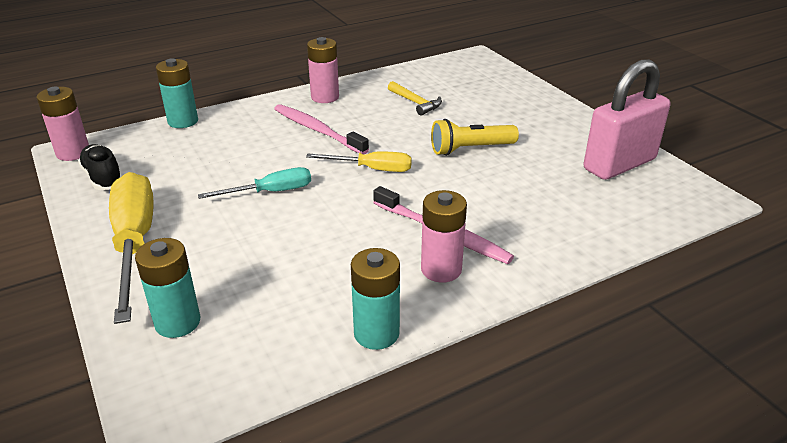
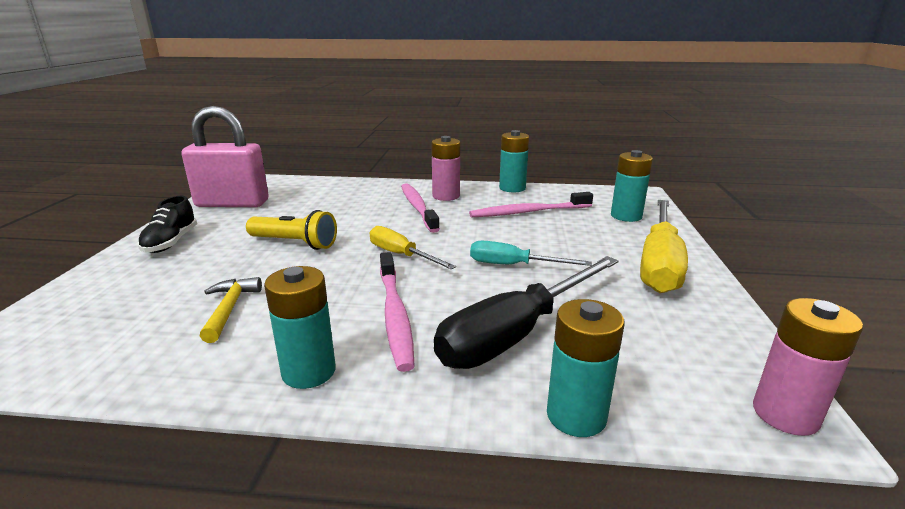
camera: 145 degrees left, 10 degrees down
black shoe [78,144,122,190] -> black shoe moved to [138,196,197,253]
pink battery [307,37,339,103] -> turquoise battery [264,266,336,389]
none -> black screwdriver [434,256,619,369]
none -> pink toothbrush [469,192,593,217]

